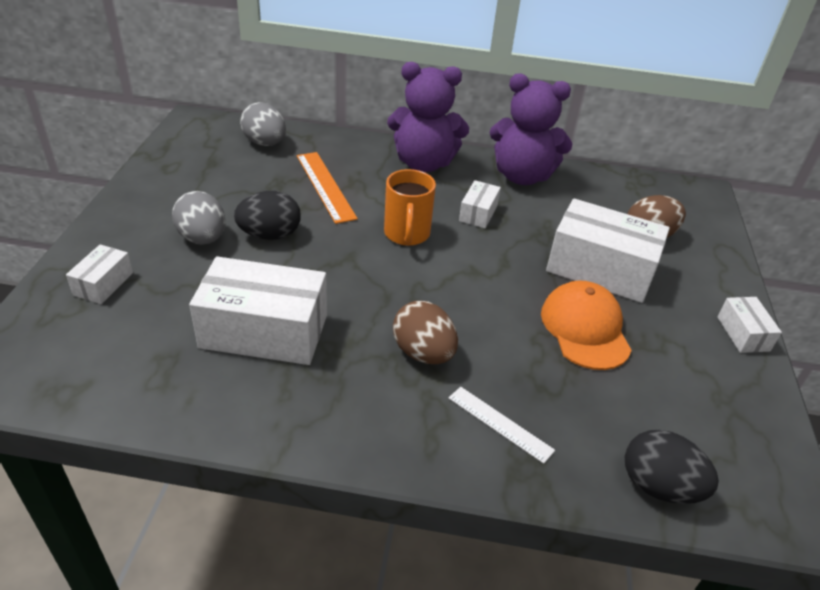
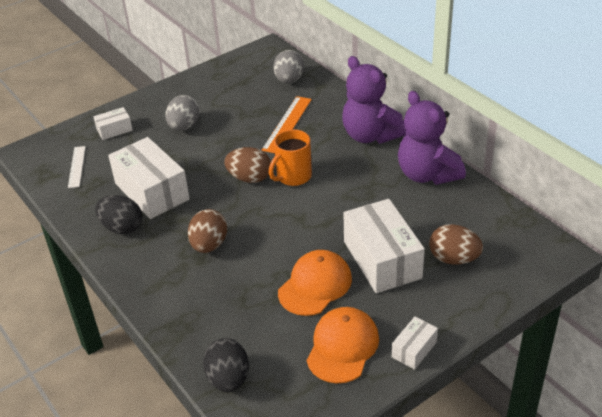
camera: 50 degrees right, 0 degrees up
black egg [234,191,301,240] -> black egg moved to [95,195,142,234]
white ruler [449,387,555,464] -> white ruler moved to [68,146,86,188]
white box [459,180,501,228] -> none
none -> brown egg [224,147,271,183]
none -> orange cap [307,307,379,383]

